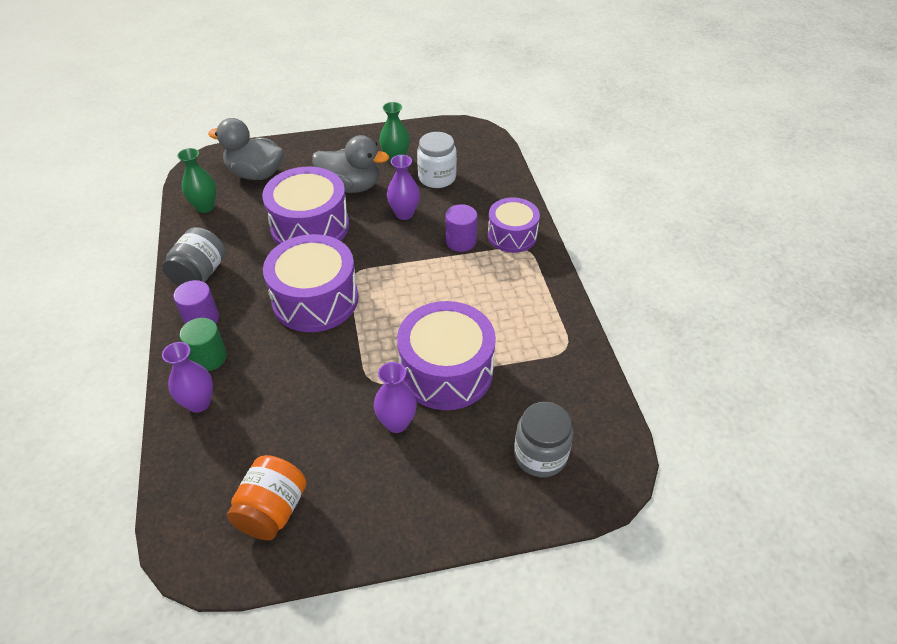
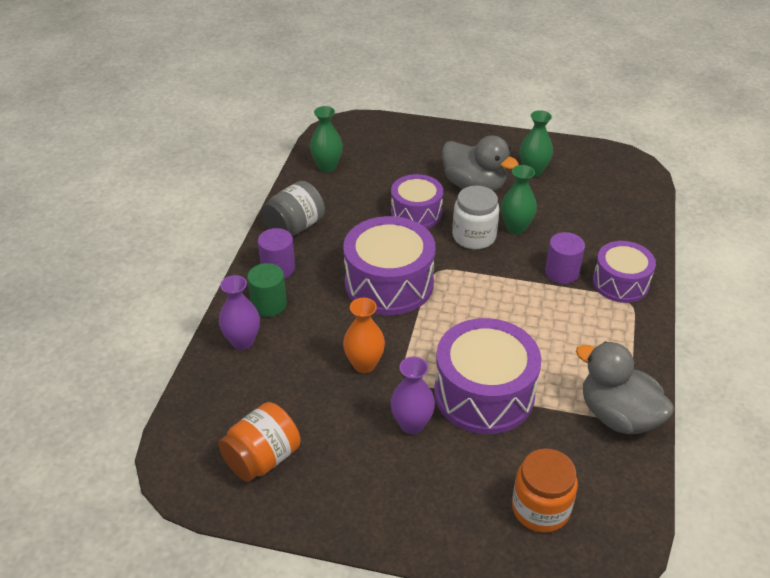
camera: 25 degrees right, 5 degrees down
grey duck [208,118,284,180] -> grey duck moved to [576,341,674,434]
purple drum [262,167,349,245] -> purple drum [391,174,443,229], size x0.63
purple vase [387,155,420,220] -> green vase [501,165,537,234]
white jar [417,132,457,188] -> white jar moved to [452,186,500,249]
grey jar [514,402,573,477] -> orange jar [512,448,578,533]
none -> orange vase [343,298,385,373]

